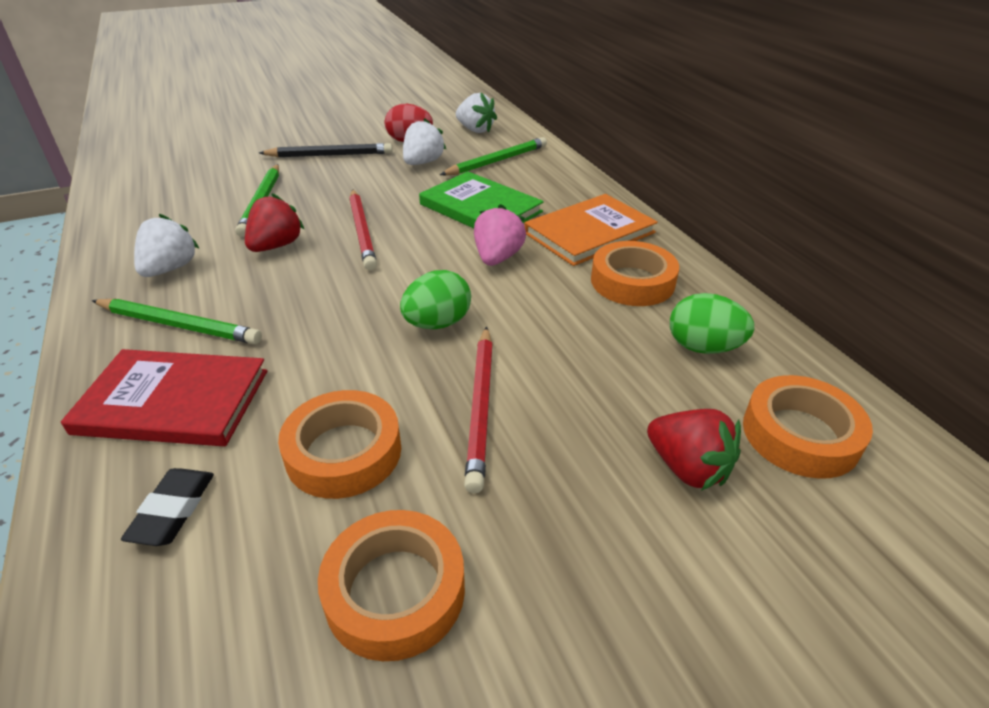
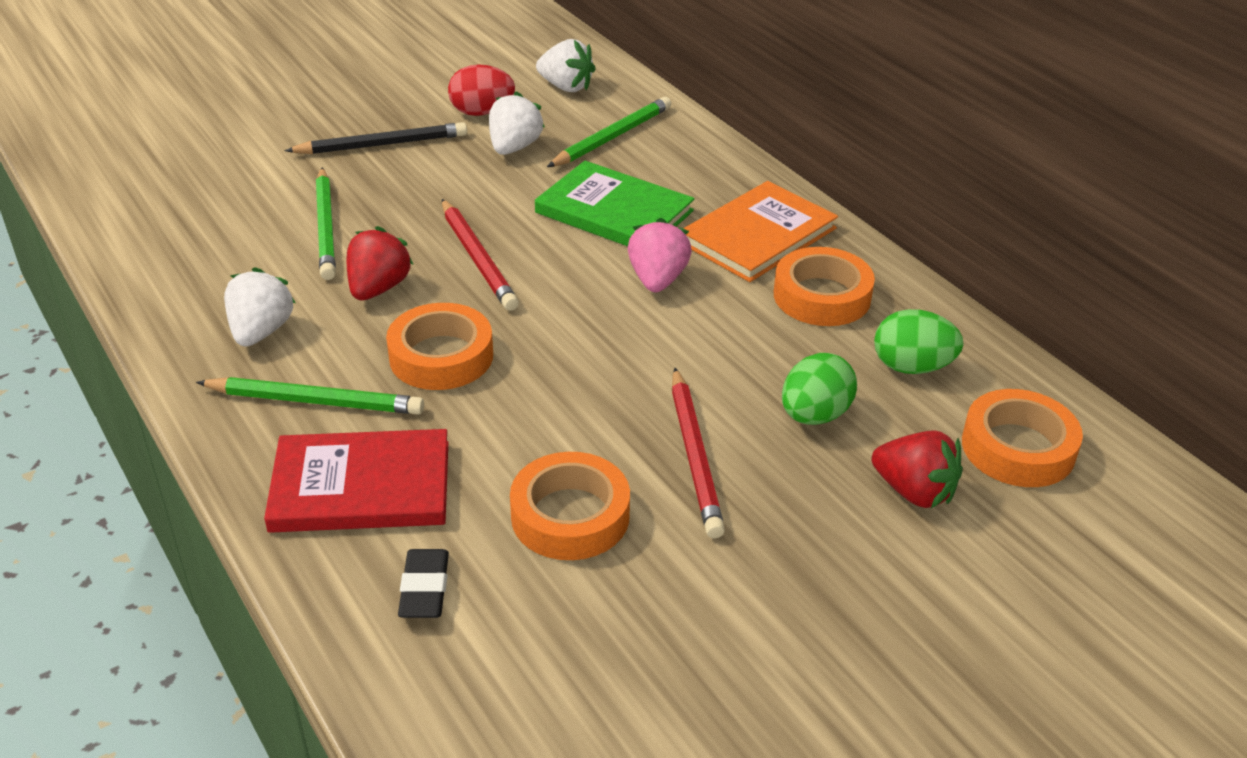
camera: 10 degrees left, 0 degrees up
orange tape [318,510,465,661] -> orange tape moved to [386,303,493,390]
green egg [400,270,471,329] -> green egg moved to [782,353,857,425]

